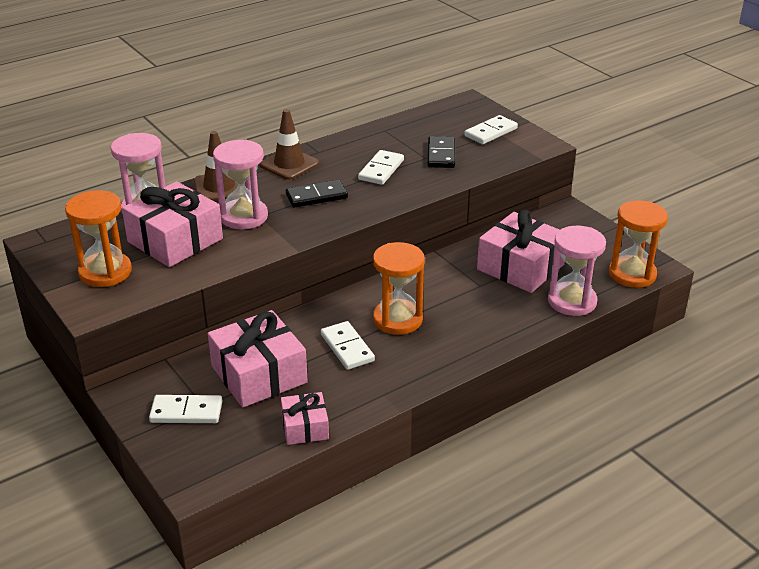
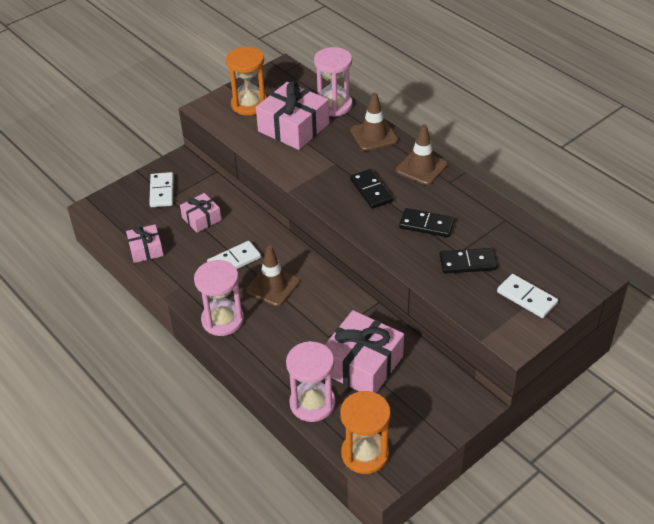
camera: 85 degrees right, 10 degrees up
pink gift [208,310,308,408] -> pink gift [180,193,221,233], size x0.55
pink hourglass [213,140,268,230] -> pink hourglass moved to [194,260,244,336]
white domino [358,150,404,185] -> black domino [399,208,455,237]
orange hourglass [373,242,425,335] -> brown traffic cone [246,246,300,307]

